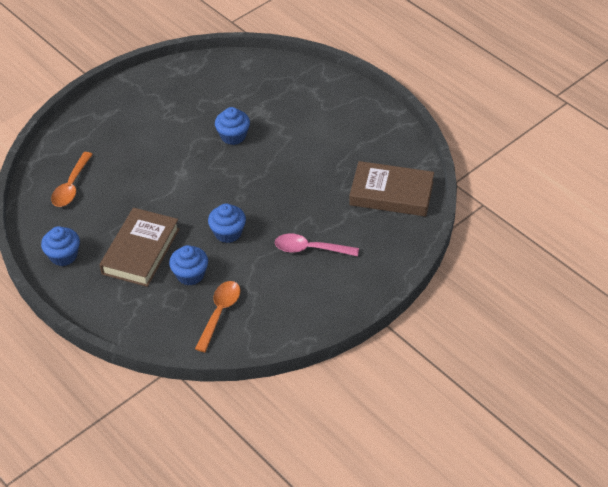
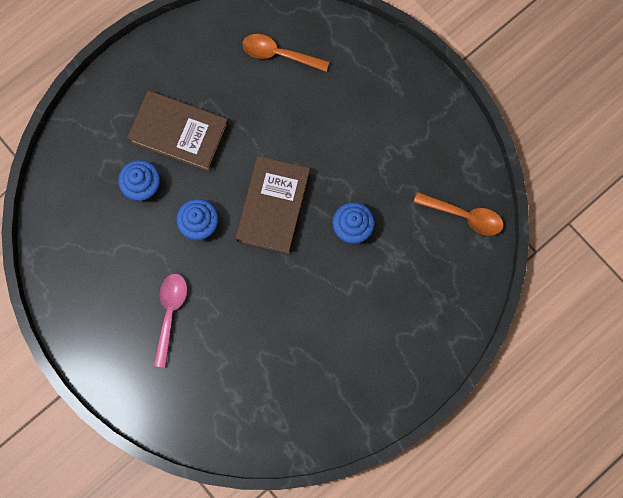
camera: 90 degrees right, 30 degrees up
blue cupcake [41,226,80,266] -> none
orange spoon [195,281,240,352] -> orange spoon moved to [413,192,504,235]
brown book [349,161,434,216] -> brown book moved to [235,156,310,254]

